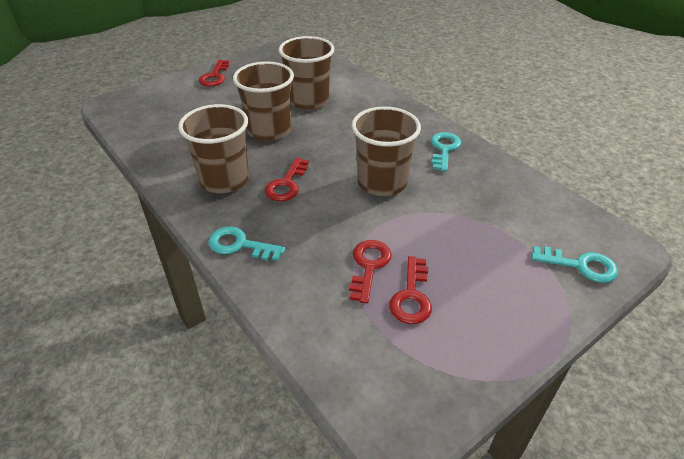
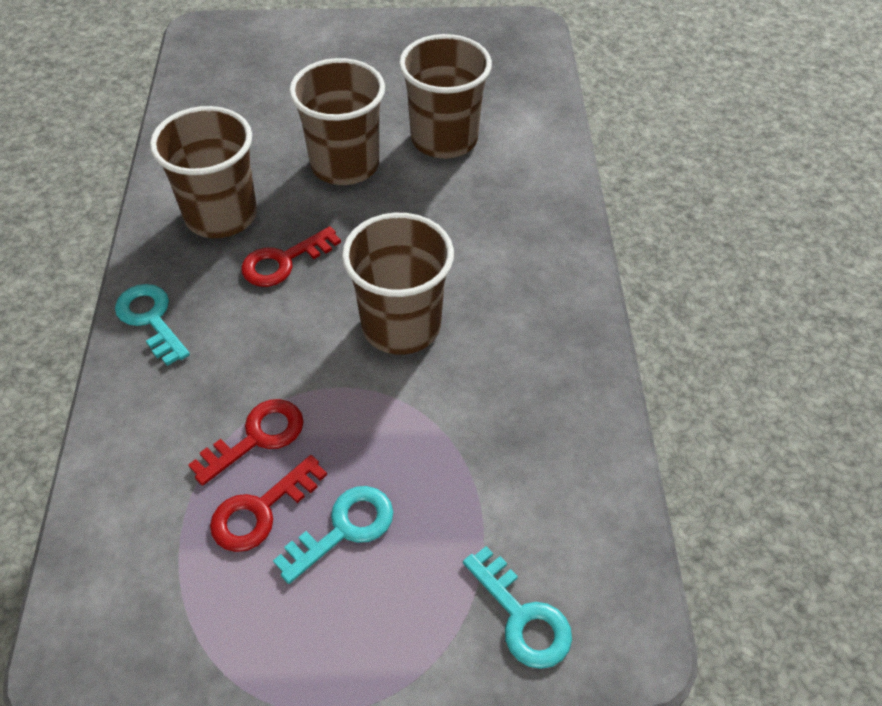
camera: 35 degrees right, 10 degrees up
red key [199,60,229,87] -> none
turquoise key [431,132,461,172] -> turquoise key moved to [273,486,393,584]

